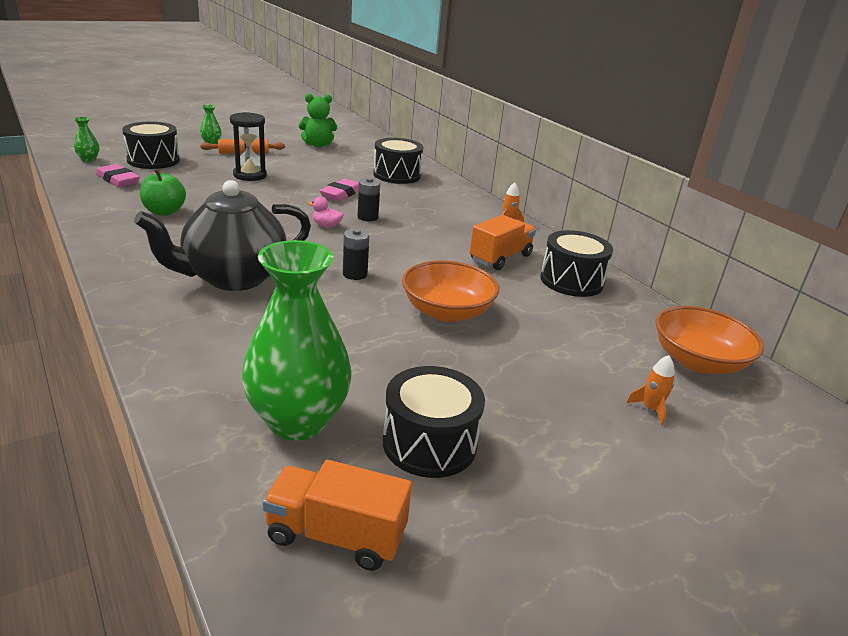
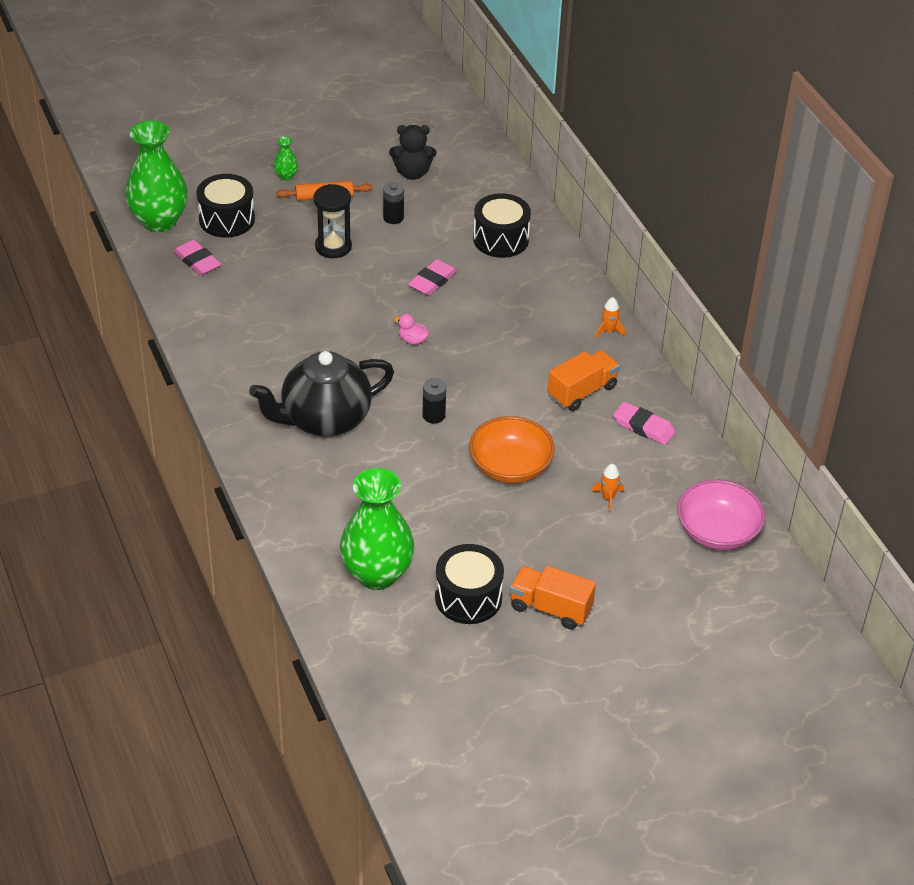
camera: 10 degrees right, 15 degrees up
green vase [74,117,99,162] -> green vase [125,120,188,232], size x2.44
green apple [140,169,186,216] -> none
orange truck [262,460,412,571] -> orange truck moved to [510,565,596,629]
green teddy bear [299,93,337,147] -> black teddy bear [389,125,437,180]
black battery [358,178,380,221] -> black battery moved to [383,182,404,224]
black drum [540,230,613,297] -> pink eraser [613,402,675,445]
orange rocket [626,355,675,426] -> orange rocket moved to [592,464,624,512]
orange bowl [655,306,764,374] -> pink bowl [677,480,765,550]

